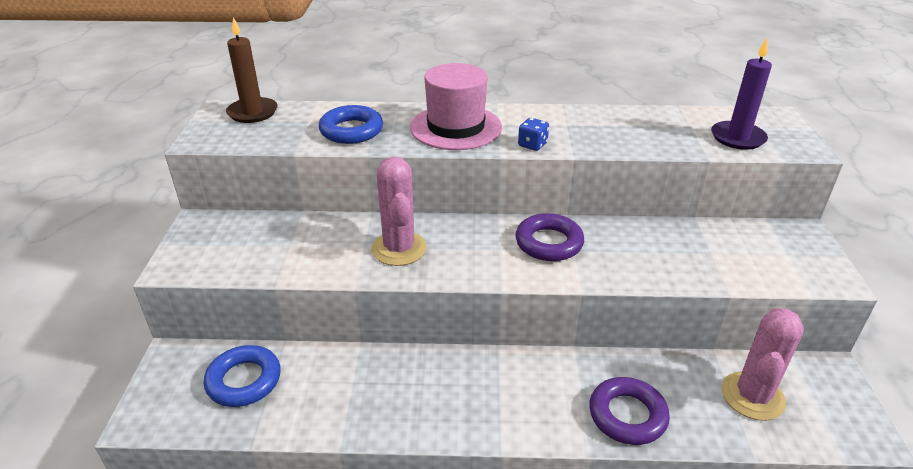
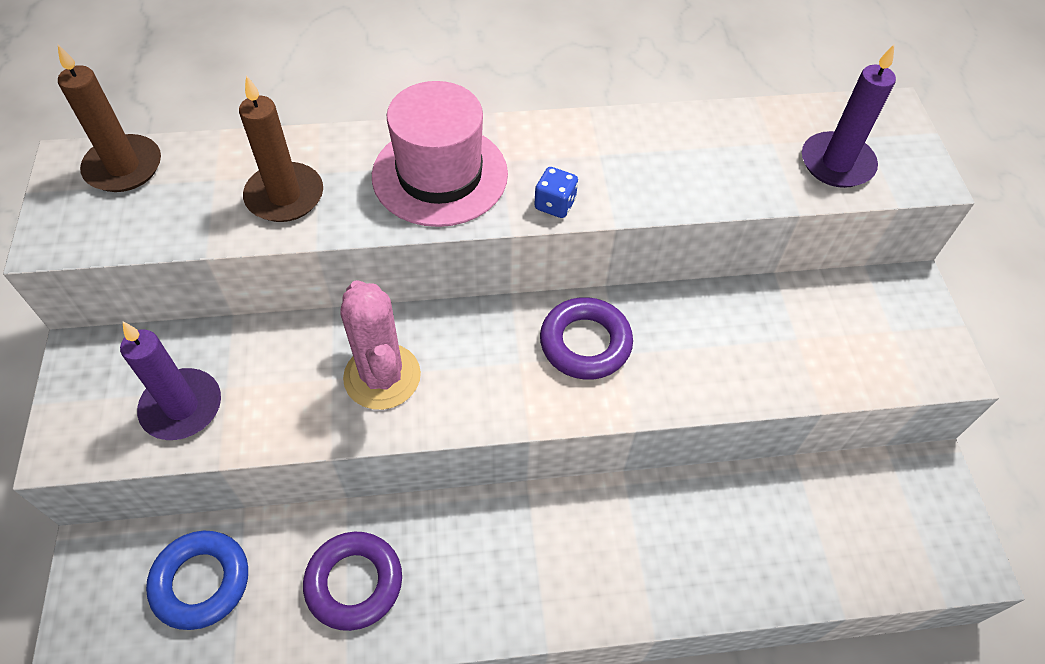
camera: 10 degrees left, 20 degrees up
blue ring [319,105,383,144] -> brown candle [239,75,323,222]
purple ring [589,377,670,445] -> purple ring moved to [303,532,402,631]
pink cactus [721,308,804,421] -> none
none -> purple candle [120,322,221,440]

